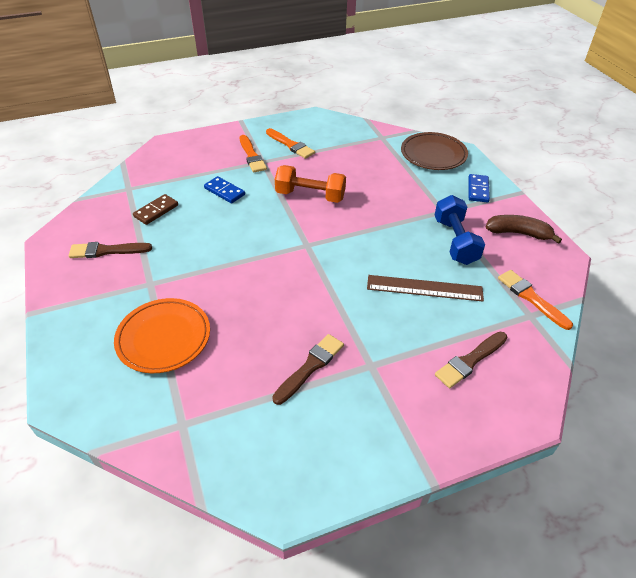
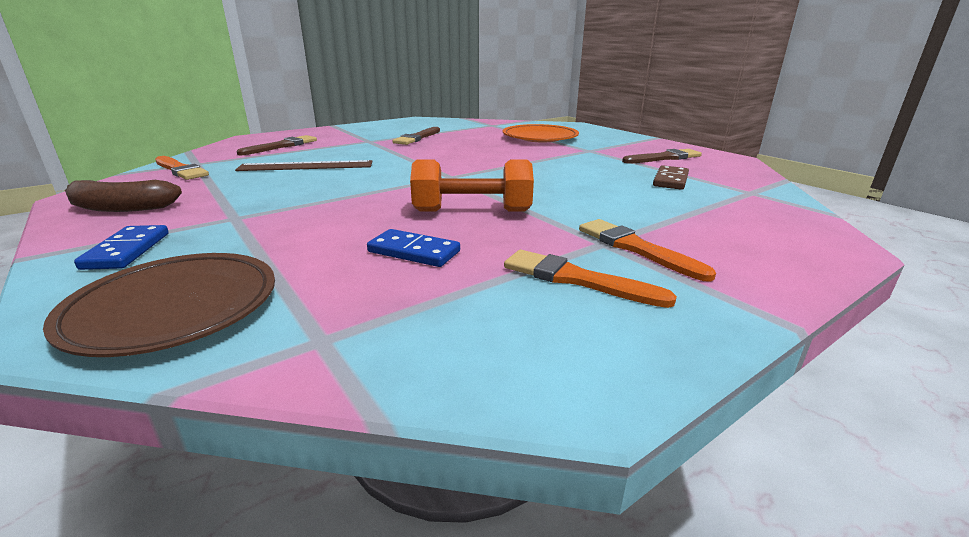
camera: 165 degrees right, 20 degrees down
blue domino [204,176,245,204] -> blue domino moved to [367,229,460,267]
blue dumbbell [435,195,485,265] -> none

